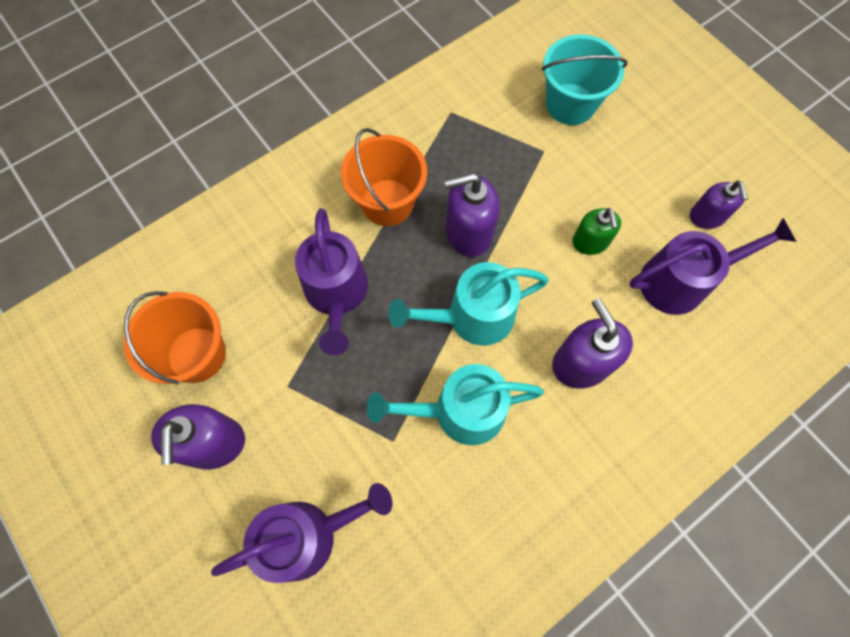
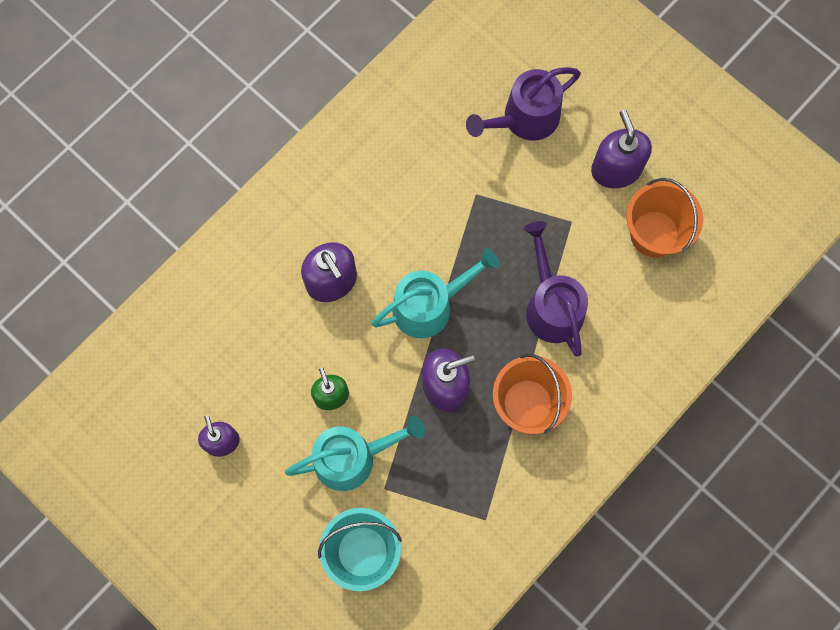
camera: 170 degrees right, 5 degrees up
turquoise watering can [367,364,544,445] -> turquoise watering can moved to [285,416,425,491]
purple watering can [629,218,797,315] -> none

